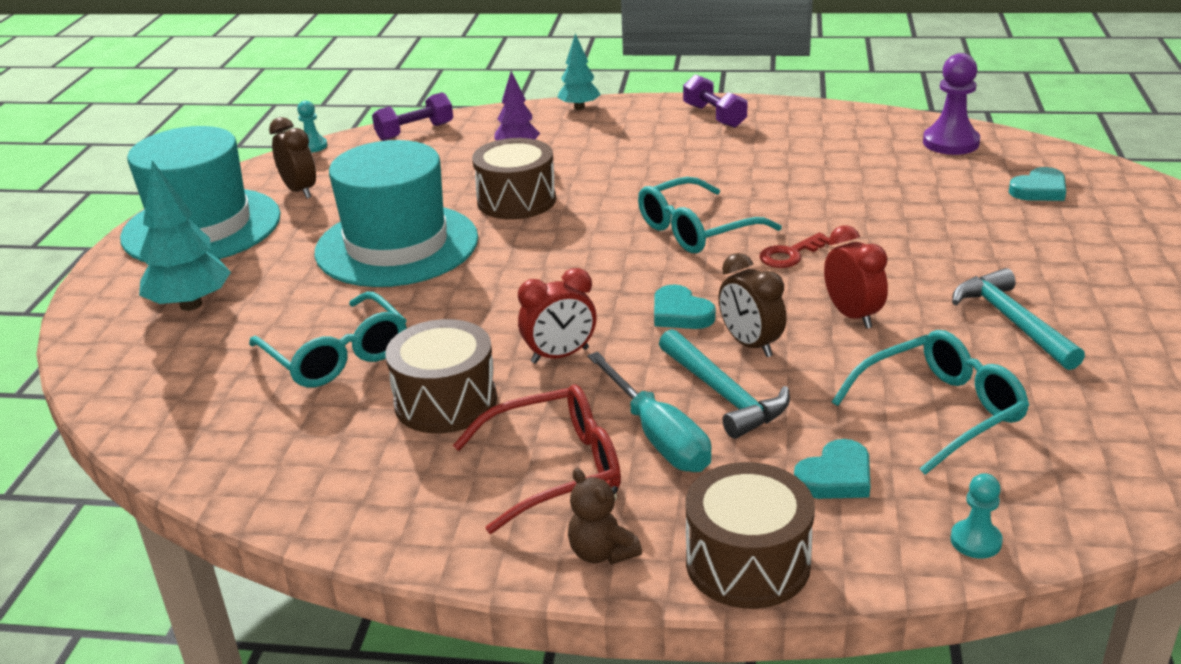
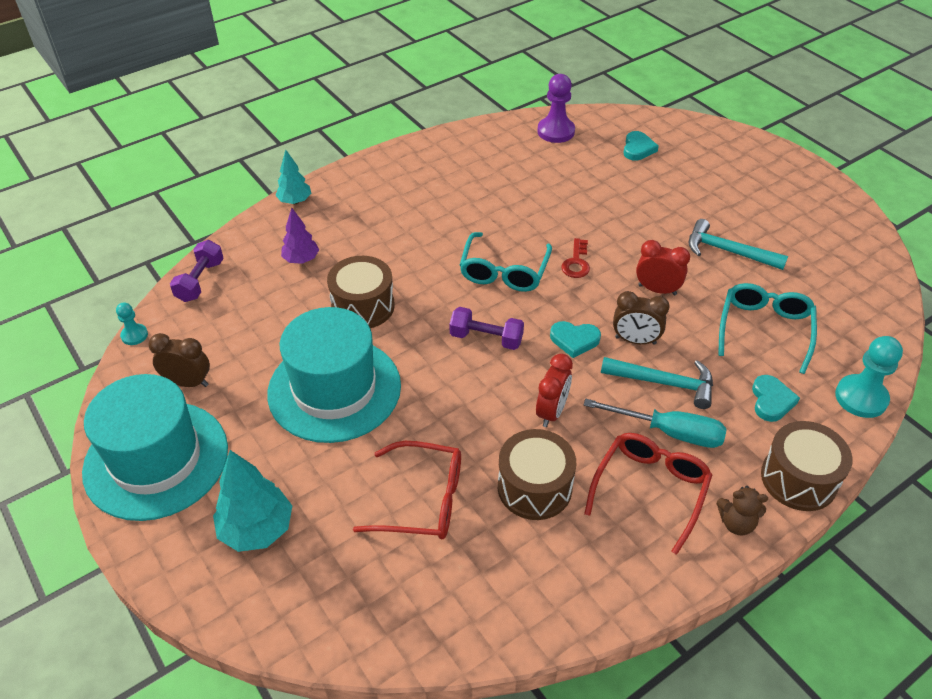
camera: 45 degrees left, 15 degrees up
turquoise glasses [249,292,407,388] -> red glasses [353,441,461,539]
purple dumbbell [683,74,747,128] -> purple dumbbell moved to [449,307,524,350]
turquoise pawn [950,473,1003,559] -> turquoise pawn [835,336,903,418], size x1.81

